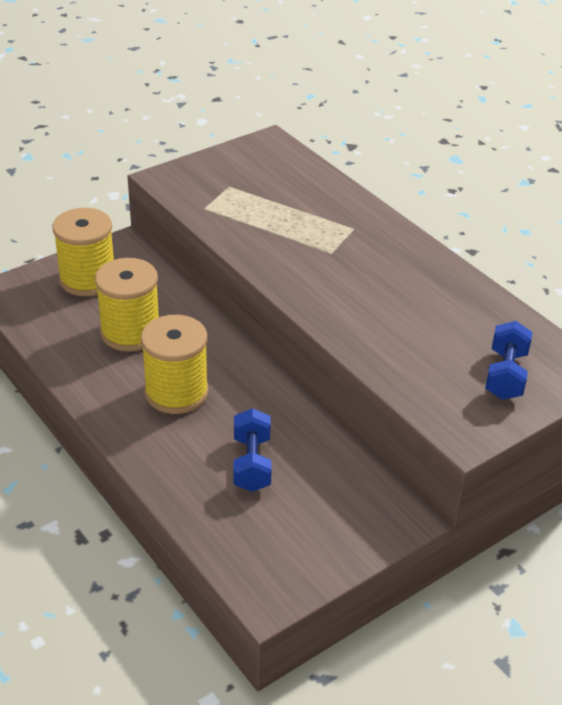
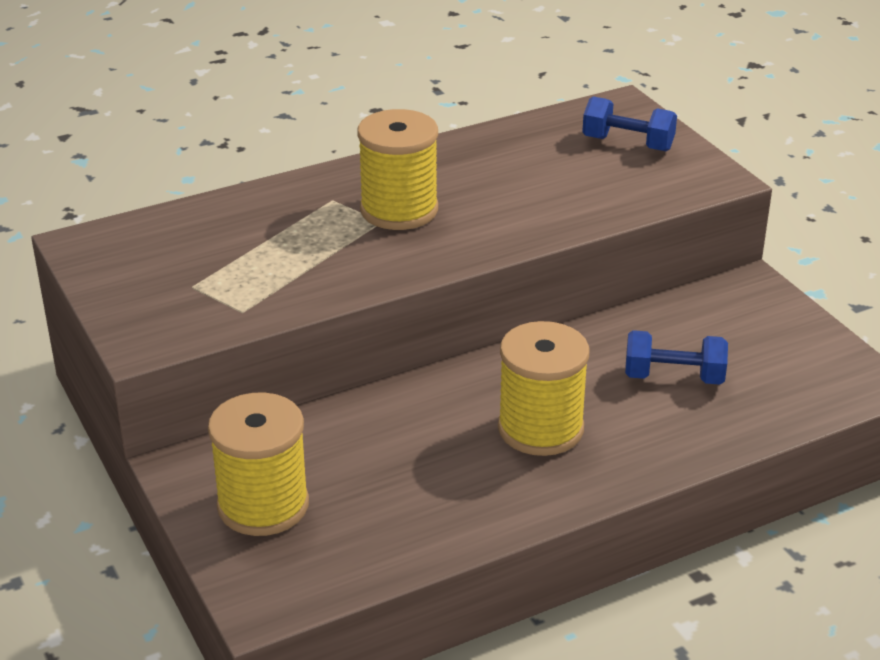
camera: 80 degrees left, 5 degrees down
yellow spool [95,258,159,352] -> yellow spool moved to [357,109,438,230]

